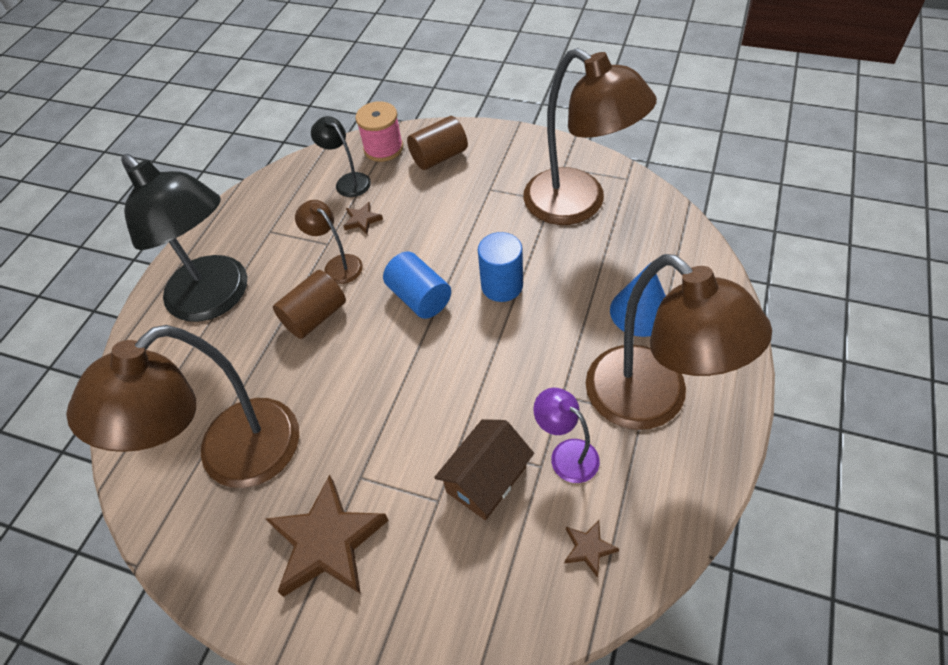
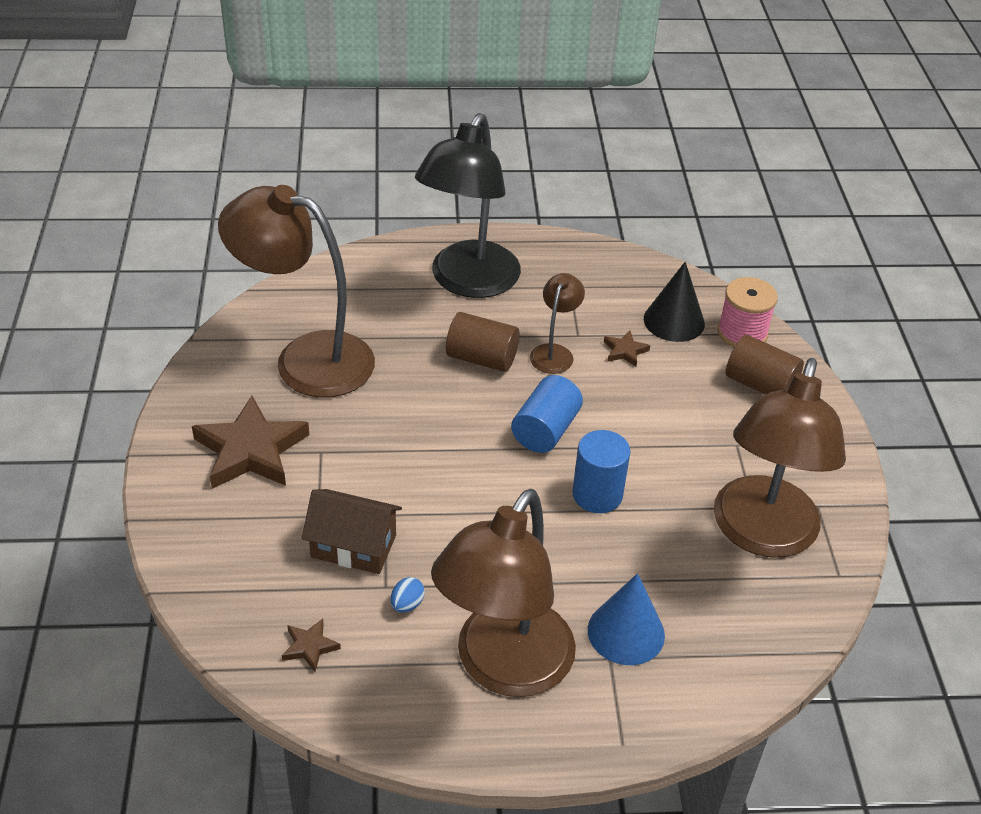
camera: 60 degrees right, 10 degrees down
black lamp [311,116,371,197] -> black cone [644,262,705,342]
purple lamp [533,388,600,483] -> blue egg [391,577,425,613]

